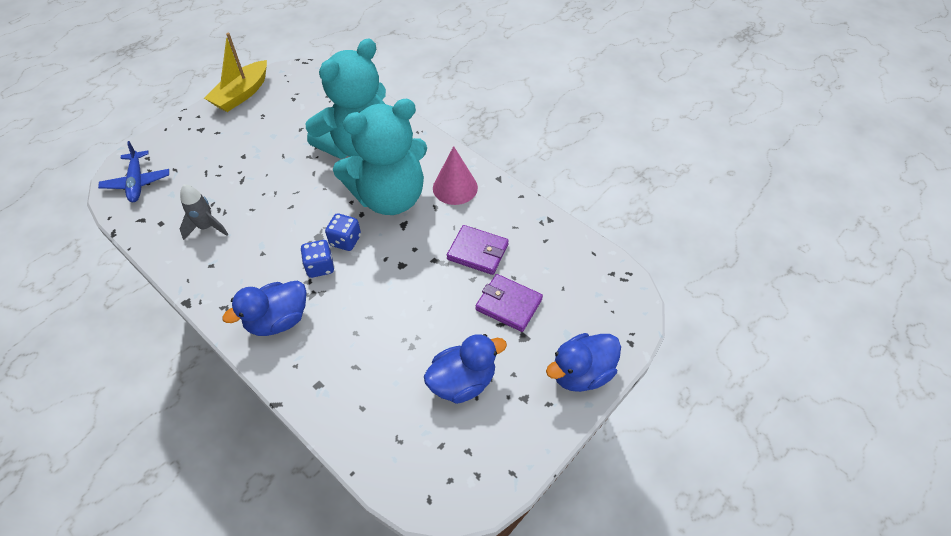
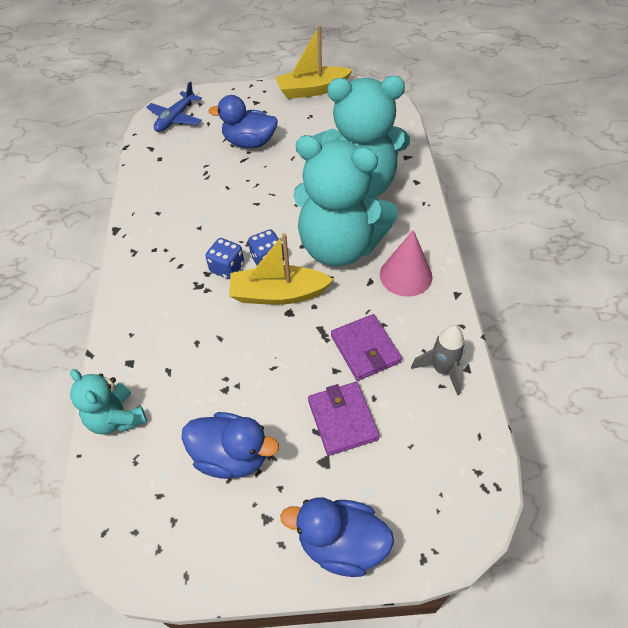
camera: 45 degrees right, 0 degrees up
grey rocket [180,184,229,240] -> grey rocket moved to [411,325,465,396]
blue duck [222,281,306,336] -> blue duck moved to [208,95,278,148]
none -> turquoise teddy bear [70,369,147,435]
none -> yellow boat [229,233,334,305]

